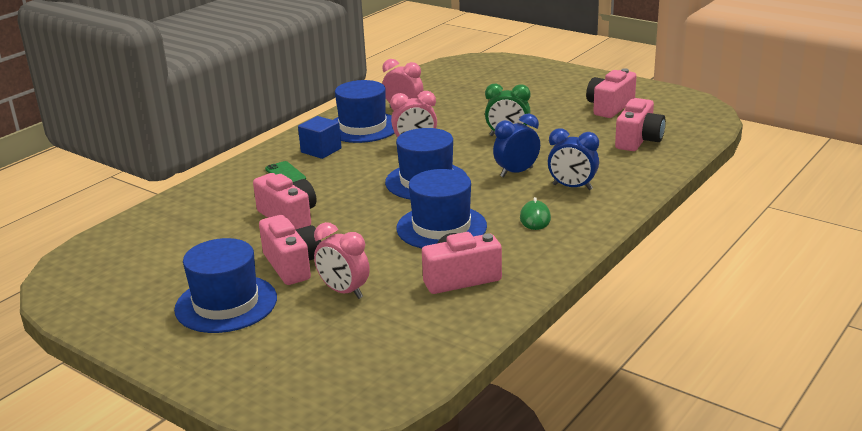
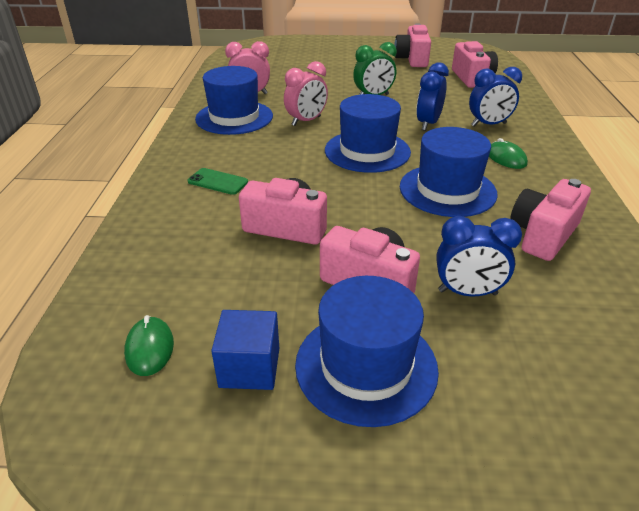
camera: 35 degrees left, 10 degrees up
blue cube [298,116,342,159] -> blue cube moved to [211,310,279,390]
pink clock [314,222,370,299] -> blue clock [436,216,522,296]
none -> green mouse [124,315,174,376]

